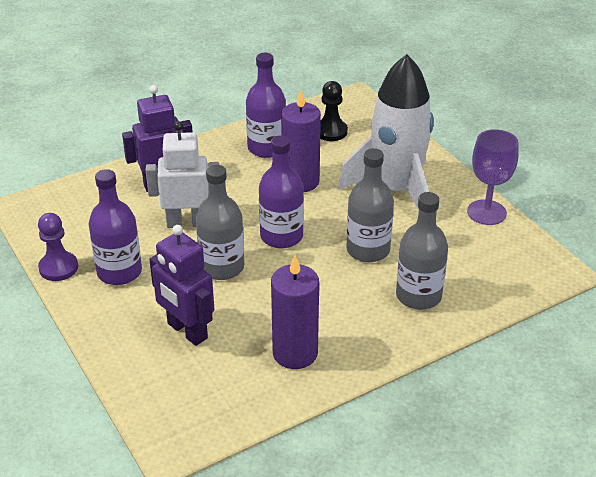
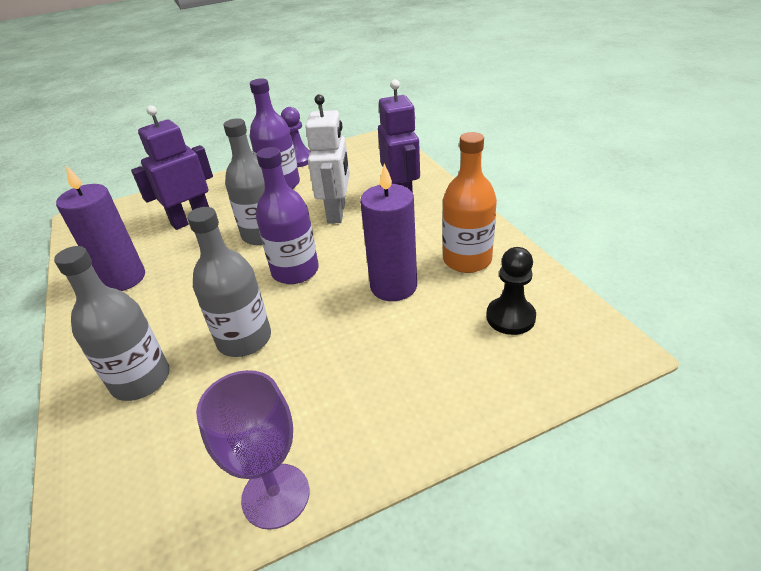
camera: 100 degrees right, 0 degrees up
purple bottle [246,53,286,158] -> orange bottle [443,132,497,273]
white rocket [338,54,434,211] -> none

